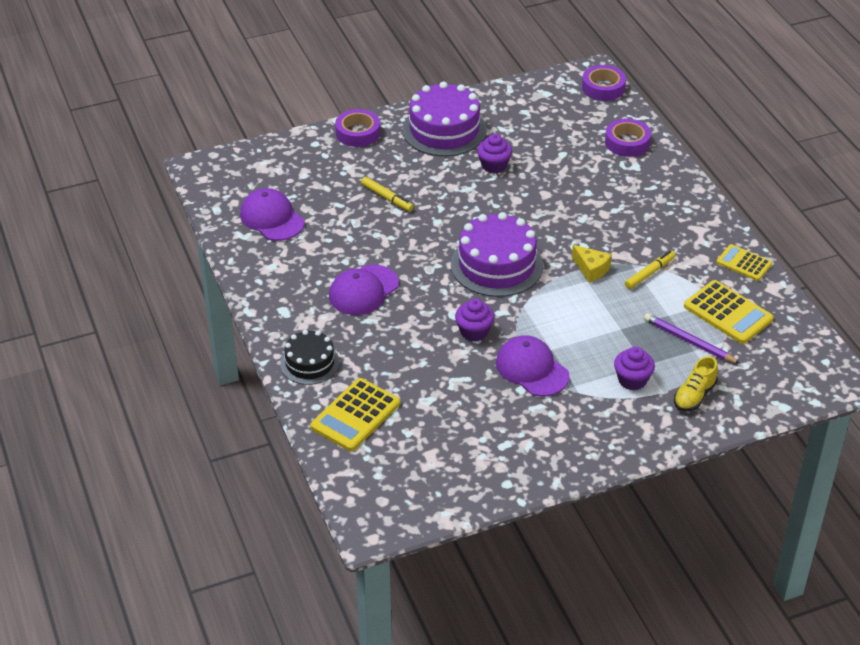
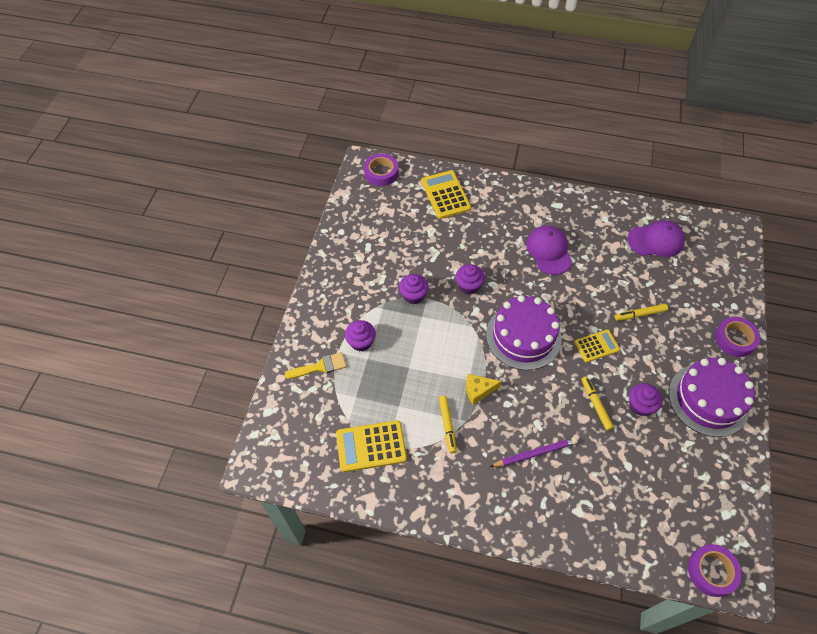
camera: 125 degrees right, 15 degrees up
black cake [280,330,340,385] -> none
purple cap [496,335,570,396] -> purple cupcake [399,274,429,304]
purple tape [605,119,651,157] -> purple tape moved to [364,154,398,186]
purple pencil [644,313,740,364] -> purple pencil moved to [490,437,578,467]
yellow shoe [674,356,718,411] -> yellow brush [285,352,346,379]
yellow calculator [716,244,772,281] -> yellow calculator moved to [574,329,620,363]
none -> yellow marker [581,376,614,431]

